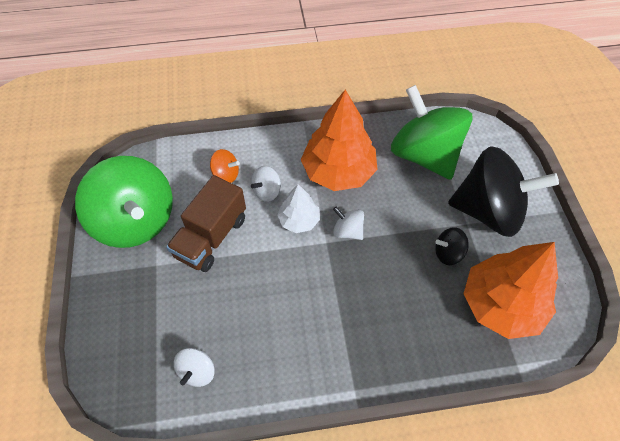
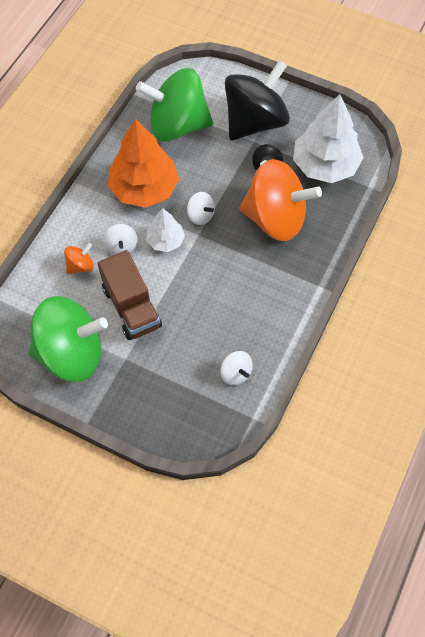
camera: 55 degrees left, 5 degrees up
white spinning top [333,206,364,240] -> white spinning top turned 120 degrees counterclockwise [187,192,215,225]
orange tree [463,242,558,339] -> white tree [293,94,364,183]
none -> orange spinning top [239,159,322,241]

